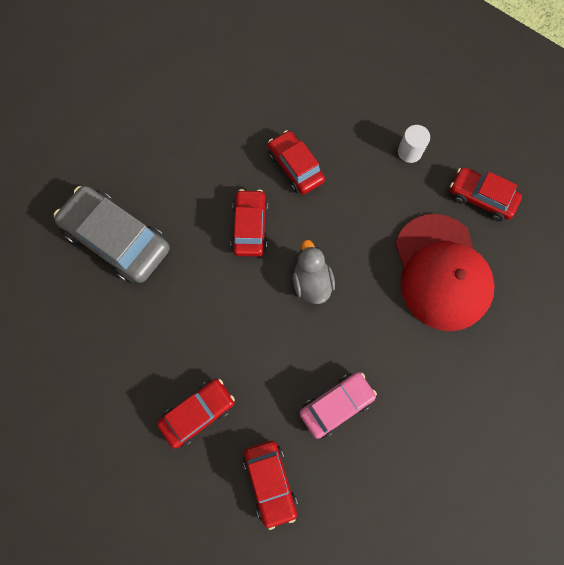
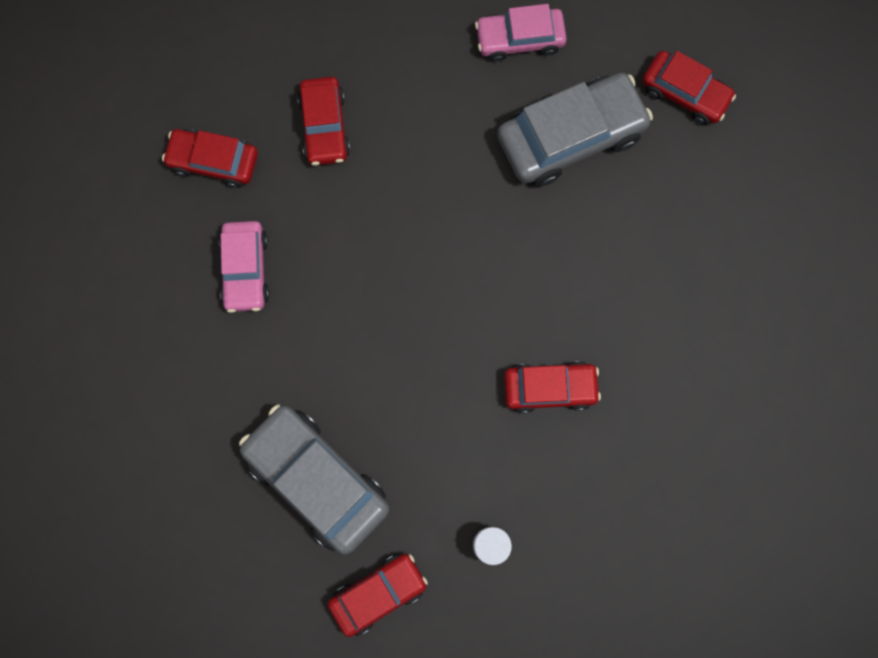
camera: 120 degrees right, 5 degrees up
red car [231,189,268,257] -> red car moved to [642,51,736,125]
grey duck [293,240,335,304] -> none
red cap [395,214,495,331] -> grey car [239,405,389,555]
none -> pink car [475,4,567,62]

